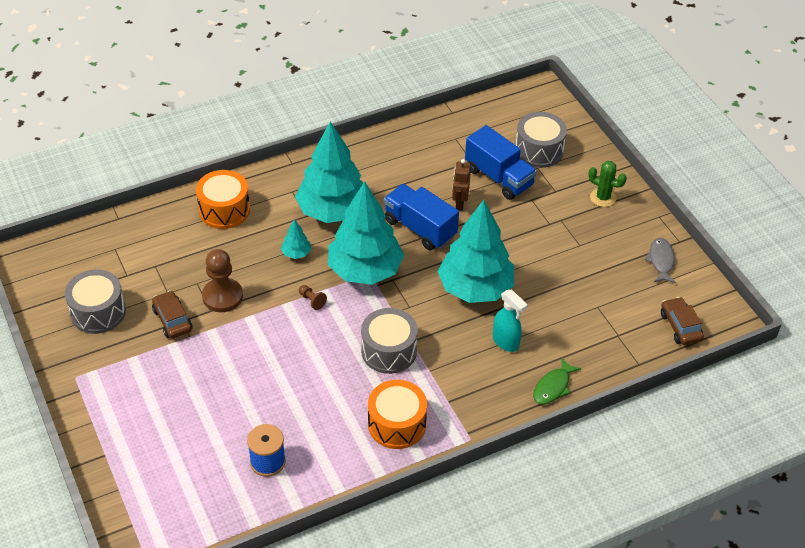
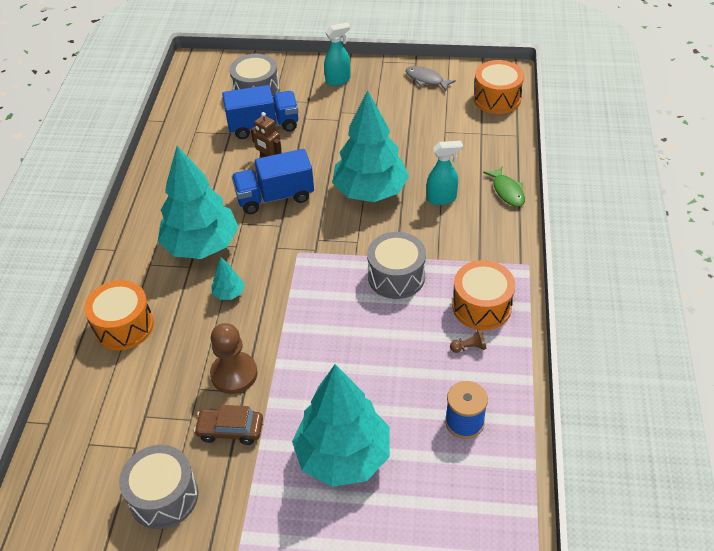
camera: 55 degrees left, 0 degrees up
brown pawn [299,285,327,310] -> brown pawn moved to [450,329,486,353]
turquoise tree [328,181,404,285] -> turquoise tree moved to [292,364,390,487]
green cactus [588,161,627,207] -> turquoise spray bottle [324,23,350,86]
brown car [661,297,704,345] -> orange drum [473,60,524,114]

